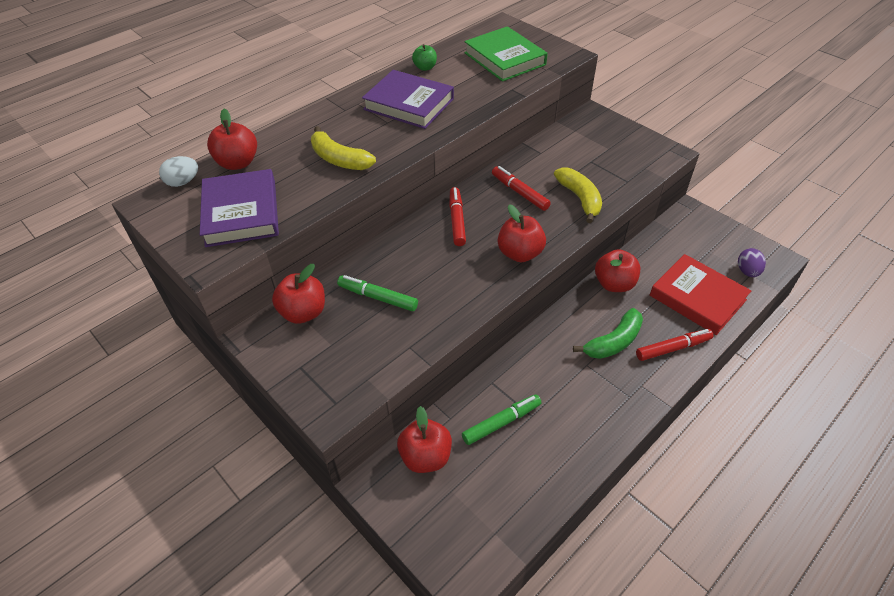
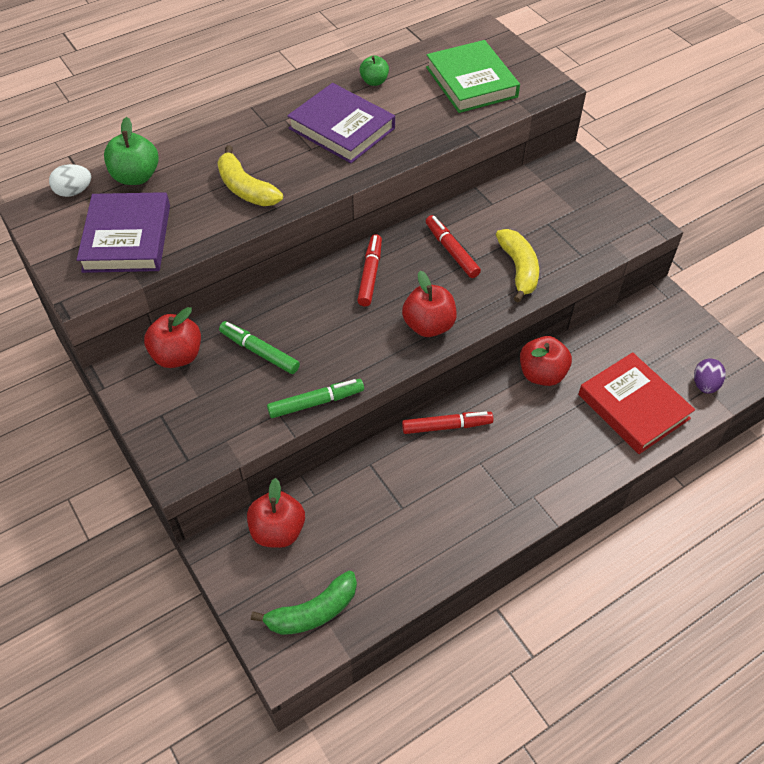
camera: 10 degrees right, 5 degrees up
red apple [207,109,257,170] -> green apple [104,117,159,185]
green marker [462,394,542,445] -> green marker moved to [267,379,364,418]
green banana [573,308,643,359] -> green banana moved to [251,570,357,635]
red marker [636,329,713,361] -> red marker moved to [402,411,494,434]

